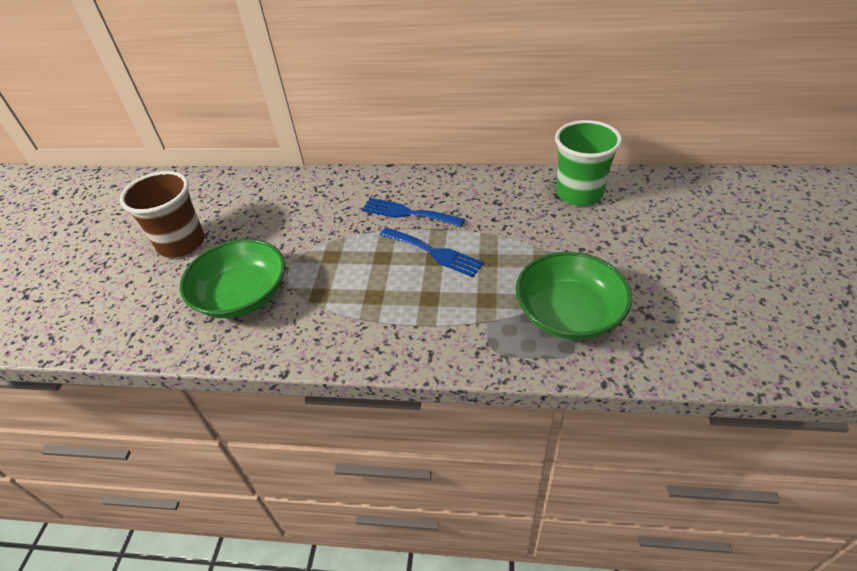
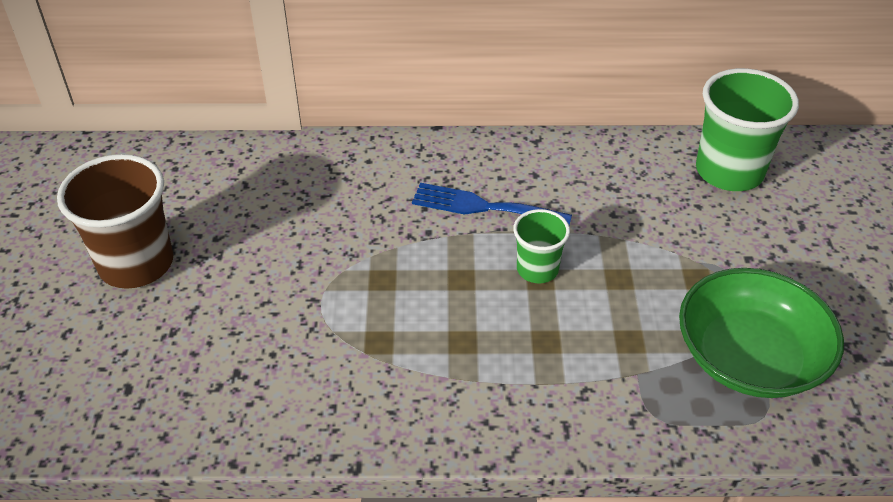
camera: 10 degrees left, 0 degrees up
green bowl [180,239,285,318] -> none
blue fork [380,227,484,277] -> green cup [513,209,570,283]

